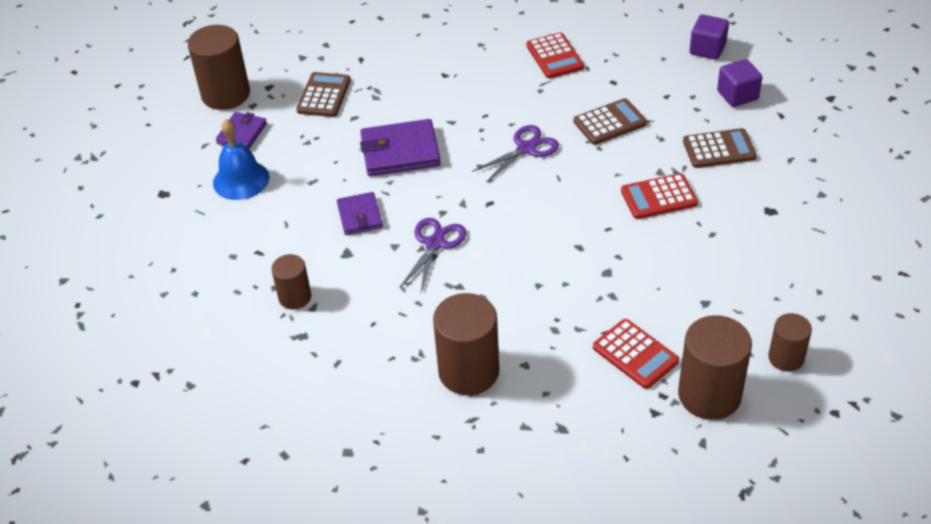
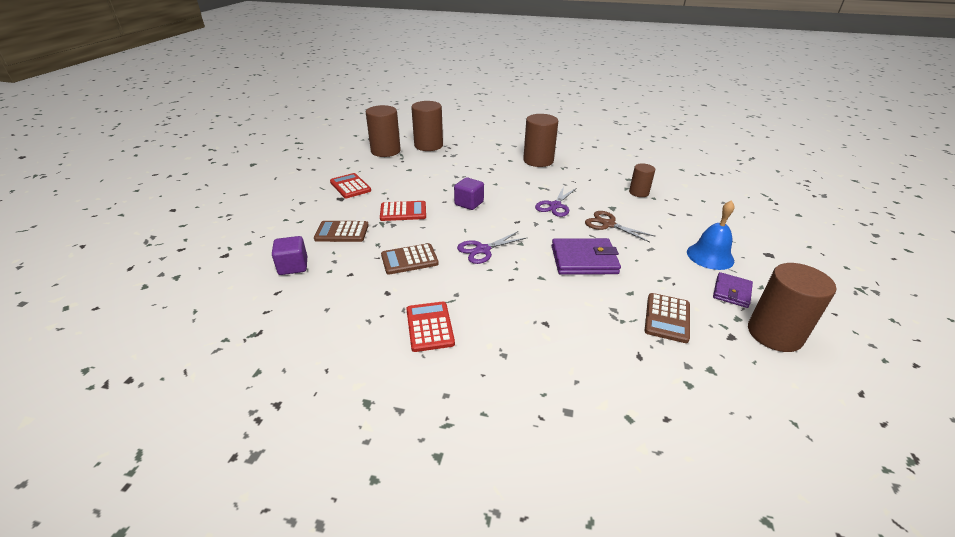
camera: 175 degrees left, 10 degrees down
purple wallet [337,192,383,235] -> brown scissors [585,211,656,242]
red calculator [593,319,679,389] -> red calculator moved to [330,173,371,198]
purple cube [690,15,729,60] -> purple cube moved to [454,177,484,210]
brown cylinder [768,313,812,372] -> brown cylinder [366,105,401,157], size x1.74

